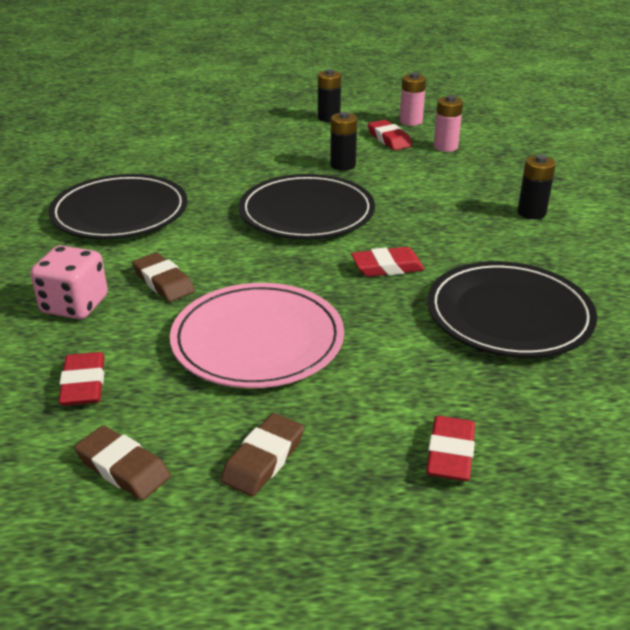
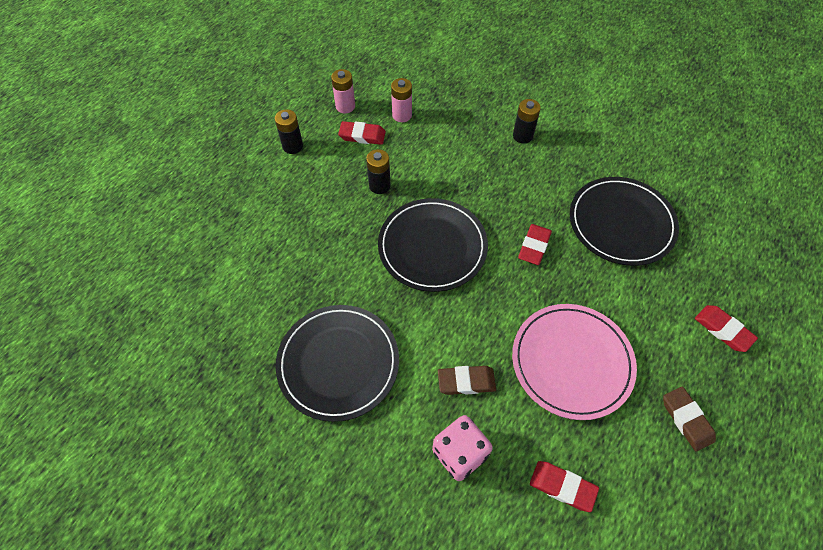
camera: 55 degrees left, 25 degrees up
brown eraser [74,425,171,500] -> none

